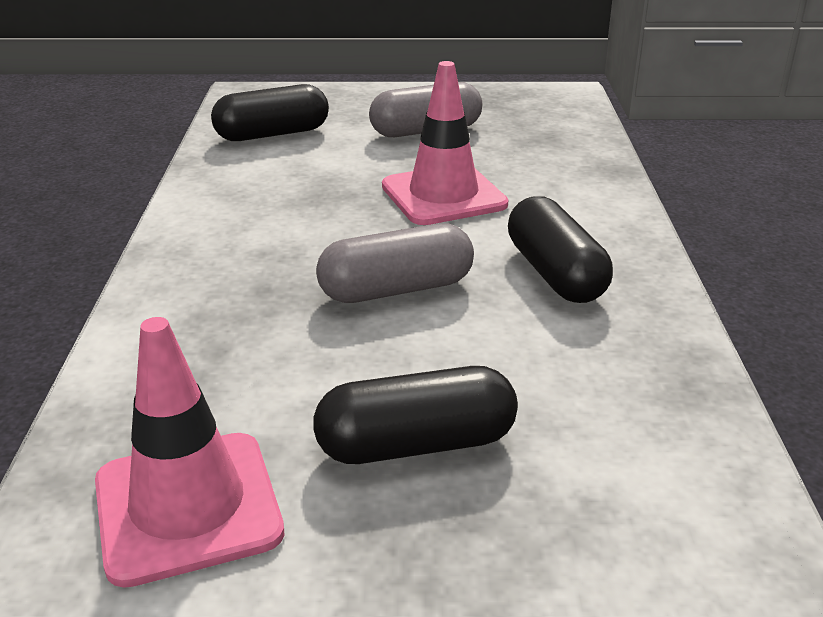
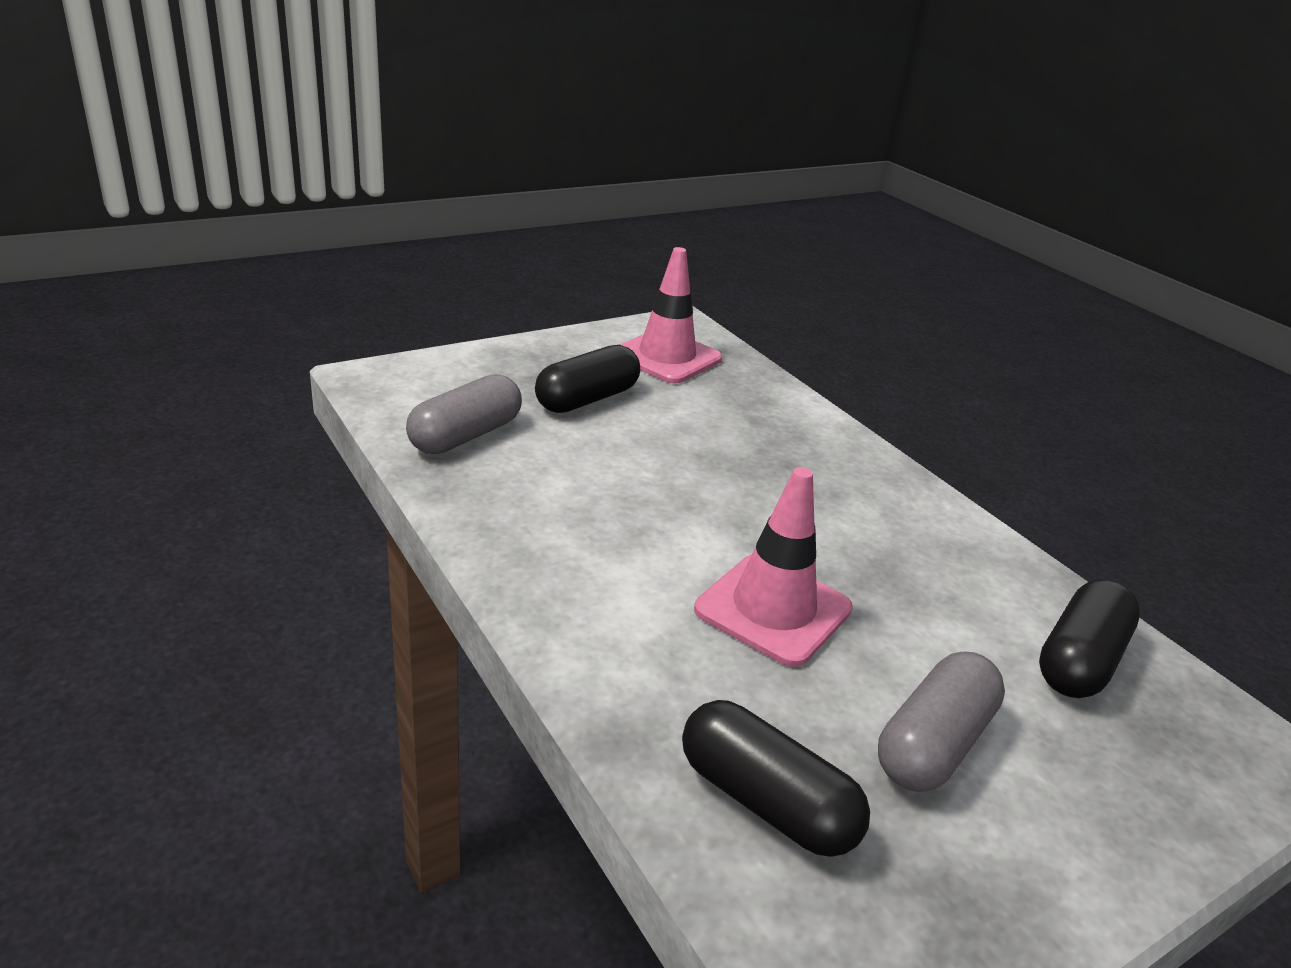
camera: 145 degrees right, 0 degrees up
grey capsule [316,224,474,303] -> grey capsule moved to [406,374,522,454]
black capsule [508,196,613,303] -> black capsule moved to [682,700,870,857]

